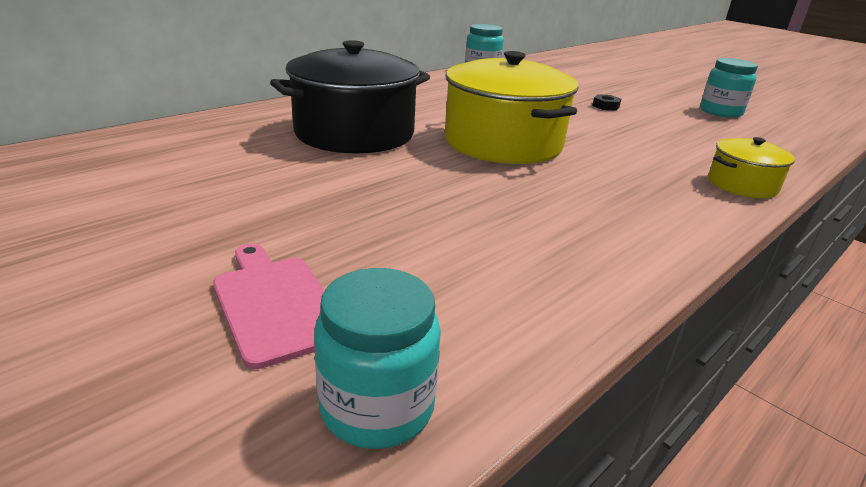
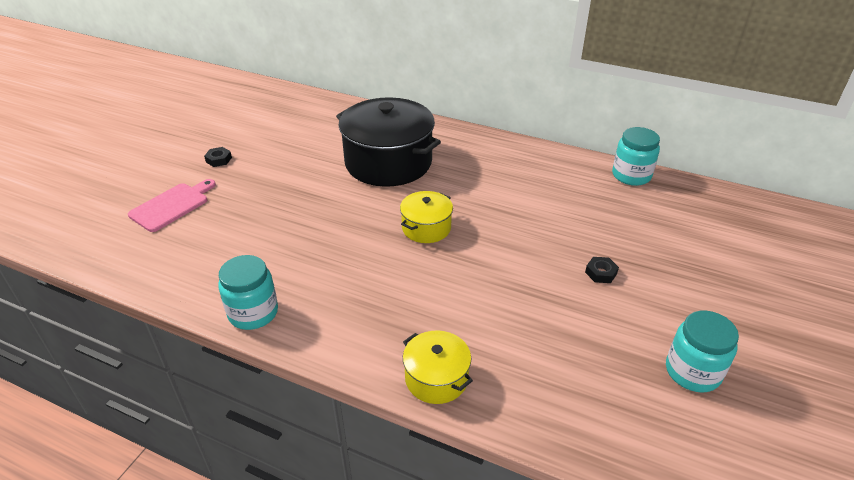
camera: 70 degrees right, 10 degrees up
turquoise jar [314,268,441,449] -> turquoise jar moved to [218,255,278,330]
yellow pot [445,51,579,164] -> yellow pot [400,191,453,243], size x0.50
none -> black nut [204,147,232,167]

